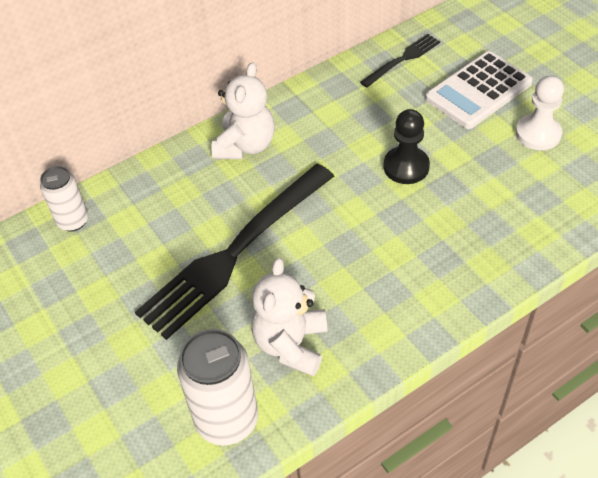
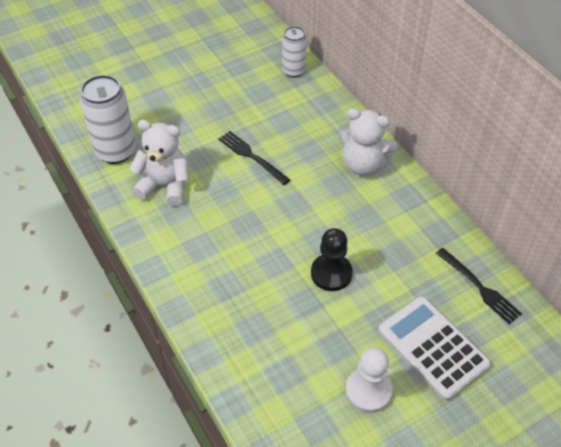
camera: 90 degrees right, 0 degrees up
black fork [135,164,334,340] -> black fork [219,131,290,185], size x0.48

